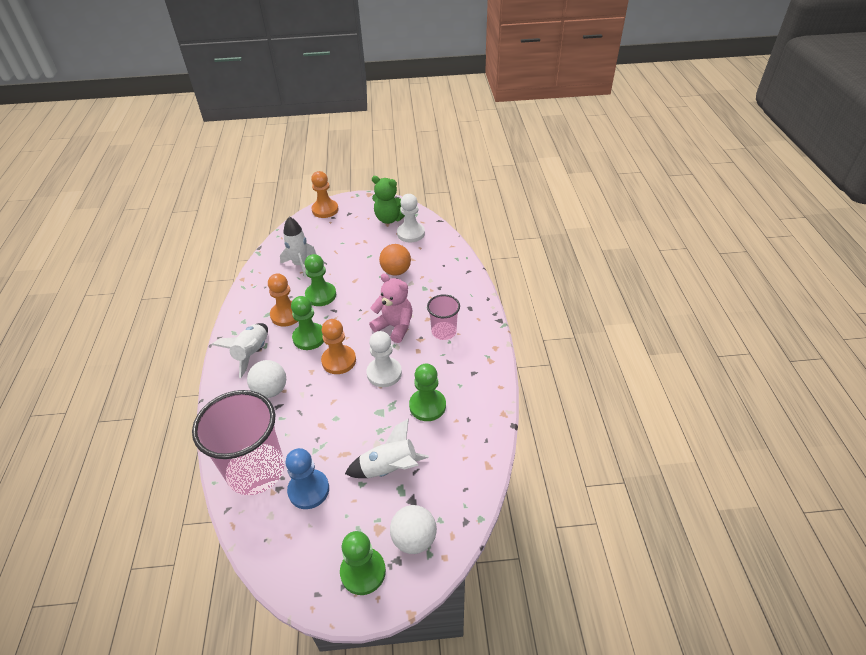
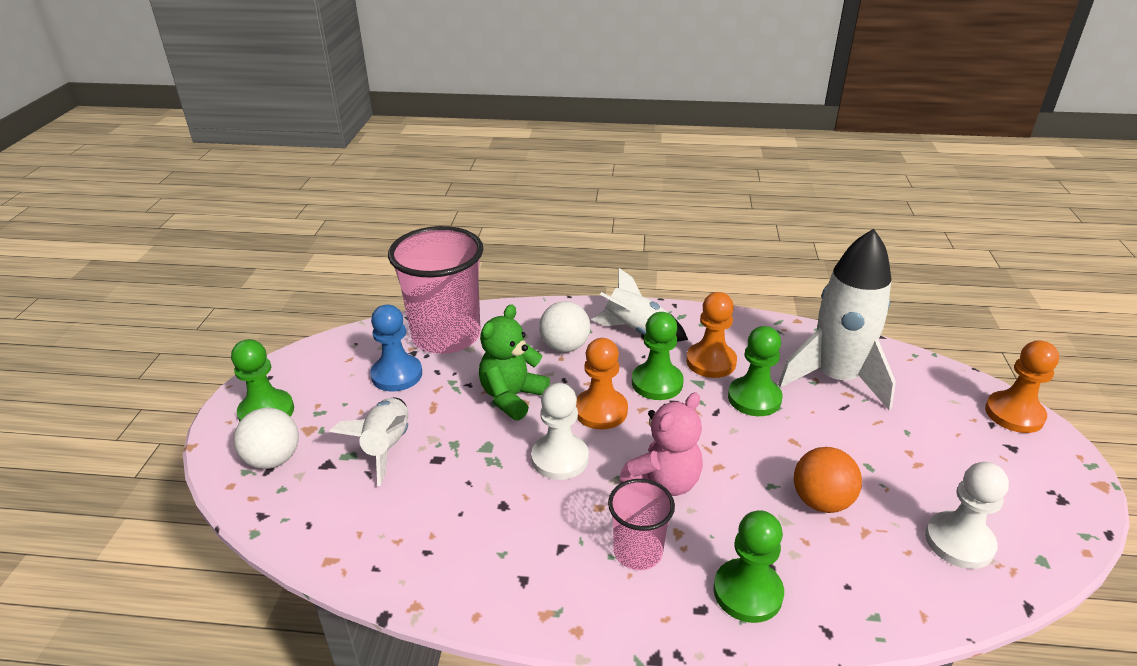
camera: 100 degrees right, 10 degrees down
white rocket [280,217,316,278] -> white rocket [778,229,896,410], size x1.66
green teddy bear [372,176,405,224] -> green teddy bear moved to [479,304,550,421]
green pawn [409,364,446,421] -> green pawn moved to [713,510,784,623]

